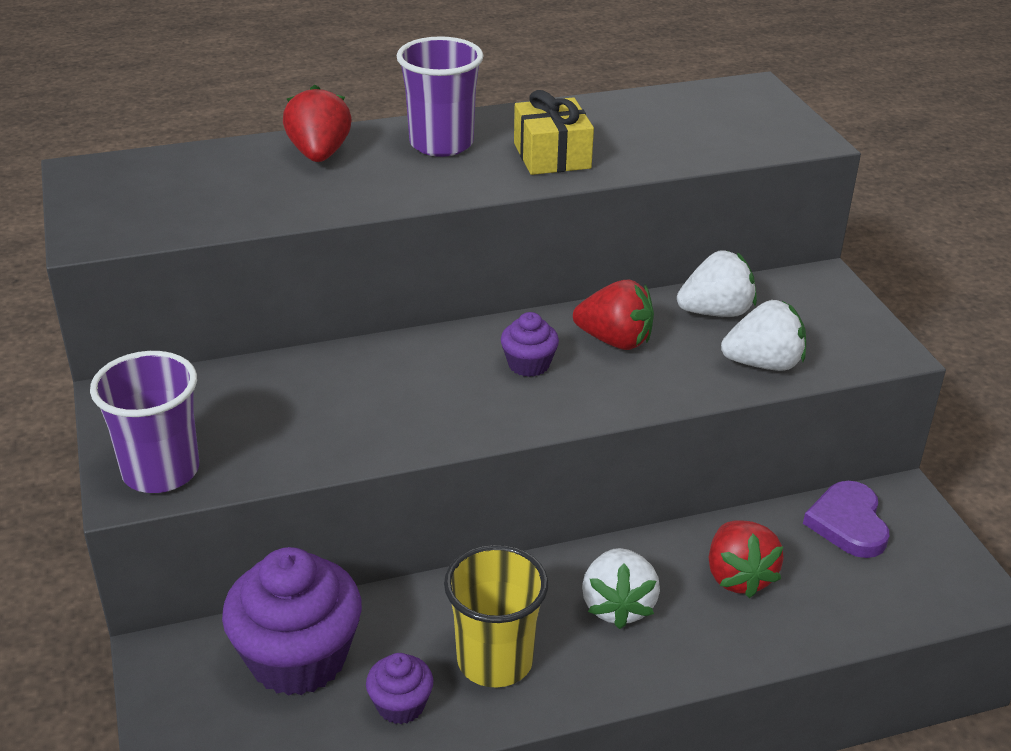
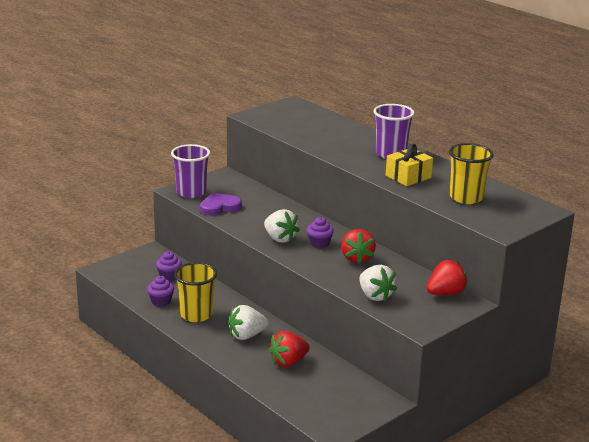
camera: 65 degrees right, 10 degrees down
purple cupcake [222,547,362,696] -> purple cupcake [156,251,182,280], size x0.48
red strawberry [283,85,352,162] -> red strawberry moved to [426,260,468,295]
white strawberry [677,250,757,317] -> white strawberry moved to [264,209,300,243]
purple heart [803,481,889,558] -> purple heart moved to [200,193,242,215]
none -> yellow cup [449,143,494,204]

